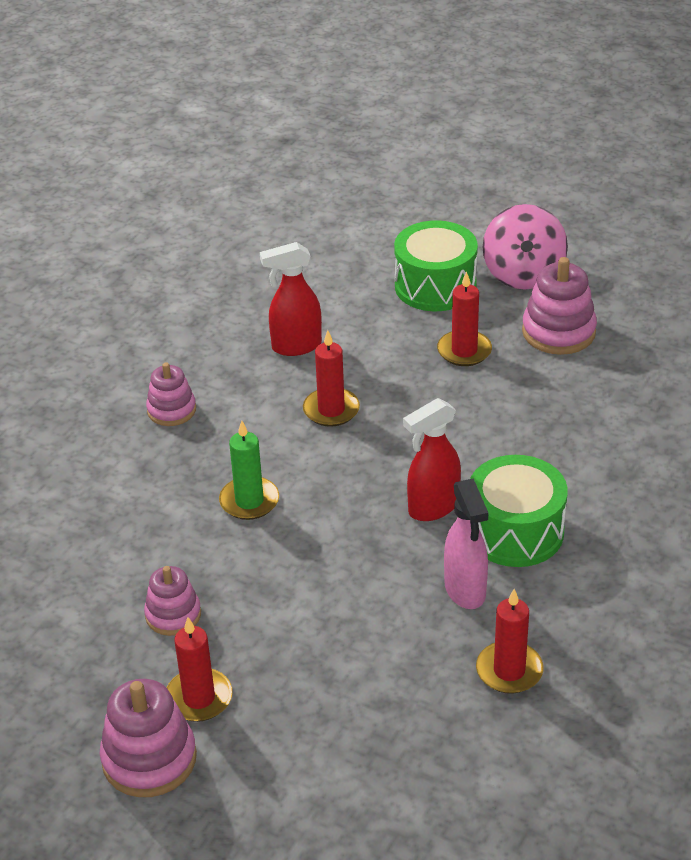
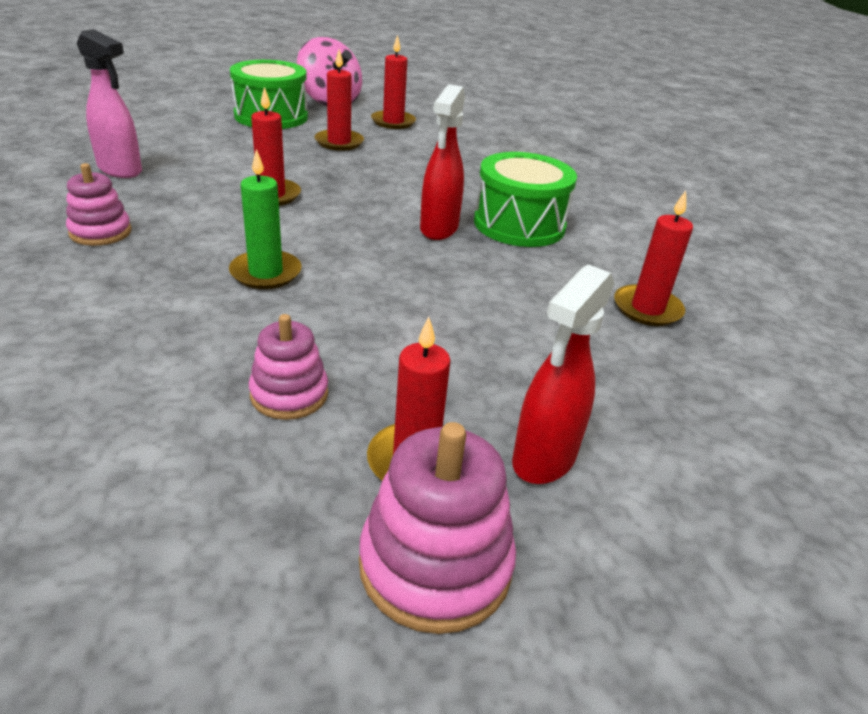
camera: 45 degrees left, 5 degrees down
red spray bottle [260,242,322,356] -> red spray bottle moved to [512,264,615,484]
pink spray bottle [444,478,488,609] -> pink spray bottle moved to [77,29,142,178]
pink stacking toy [522,257,597,355] -> red candle [371,35,416,129]

